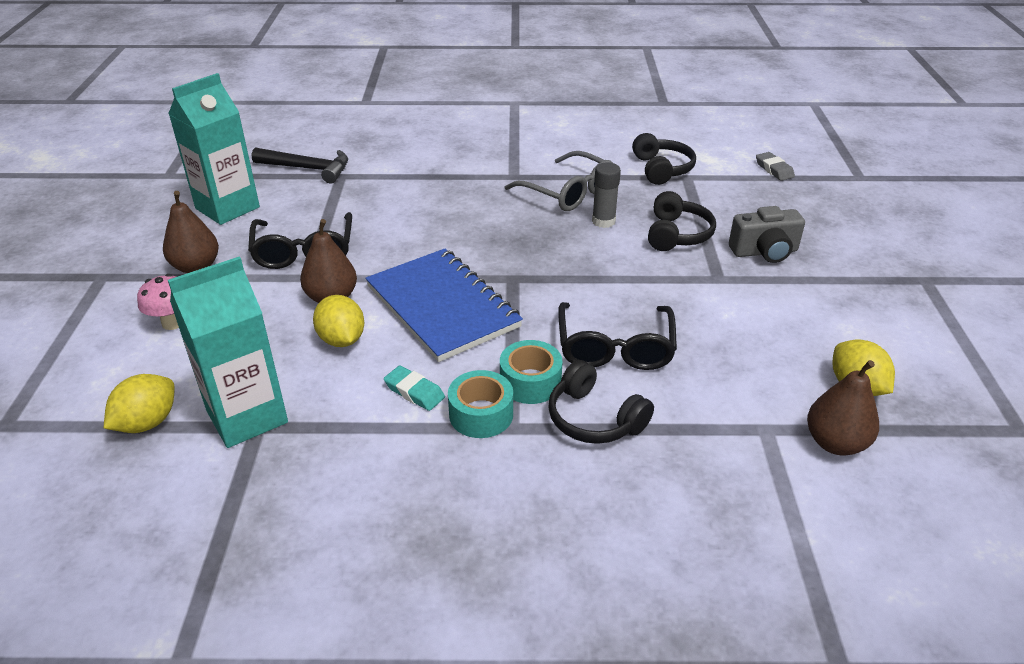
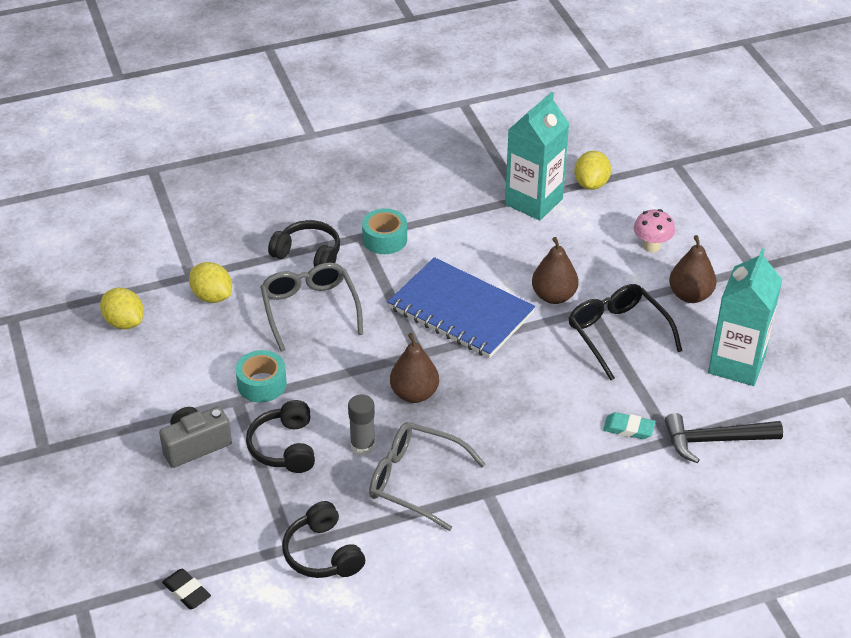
camera: 160 degrees right, 5 degrees up
yellow lemon [313,295,364,347] -> yellow lemon moved to [189,262,232,303]
turquoise eraser [384,366,445,411] -> turquoise eraser moved to [603,412,655,439]
turquoise tape [500,340,562,404] -> turquoise tape moved to [235,350,287,402]
black glasses [558,302,677,370] -> grey glasses [260,263,363,352]
grey eraser [756,152,795,181] -> black eraser [162,569,211,609]
brown pear [807,360,879,455] -> brown pear moved to [390,333,439,403]

